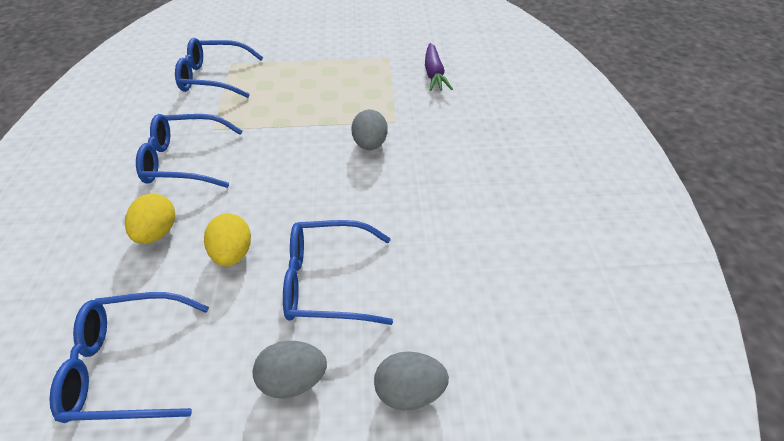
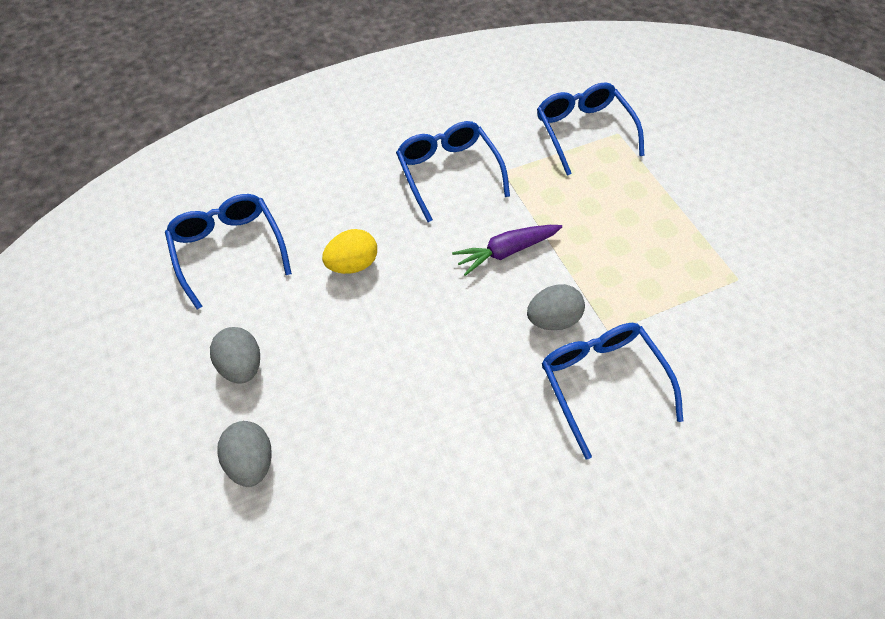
camera: 70 degrees right, 10 degrees up
yellow egg [125,193,175,244] -> none
blue glasses [283,220,393,325] -> blue glasses moved to [542,323,683,459]
purple carrot [425,43,453,91] -> purple carrot moved to [452,225,562,276]

